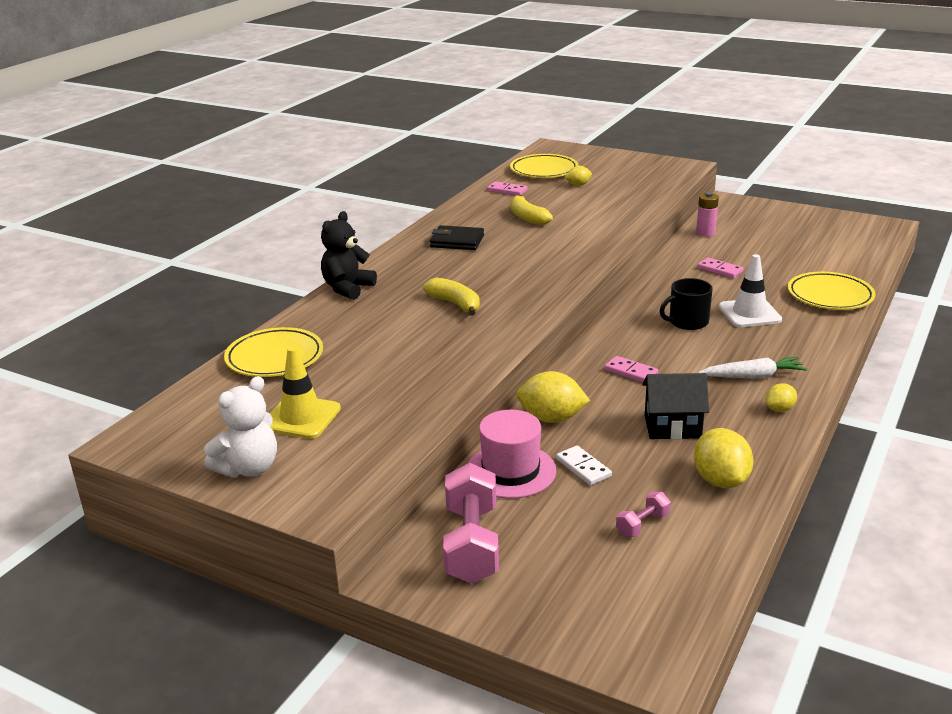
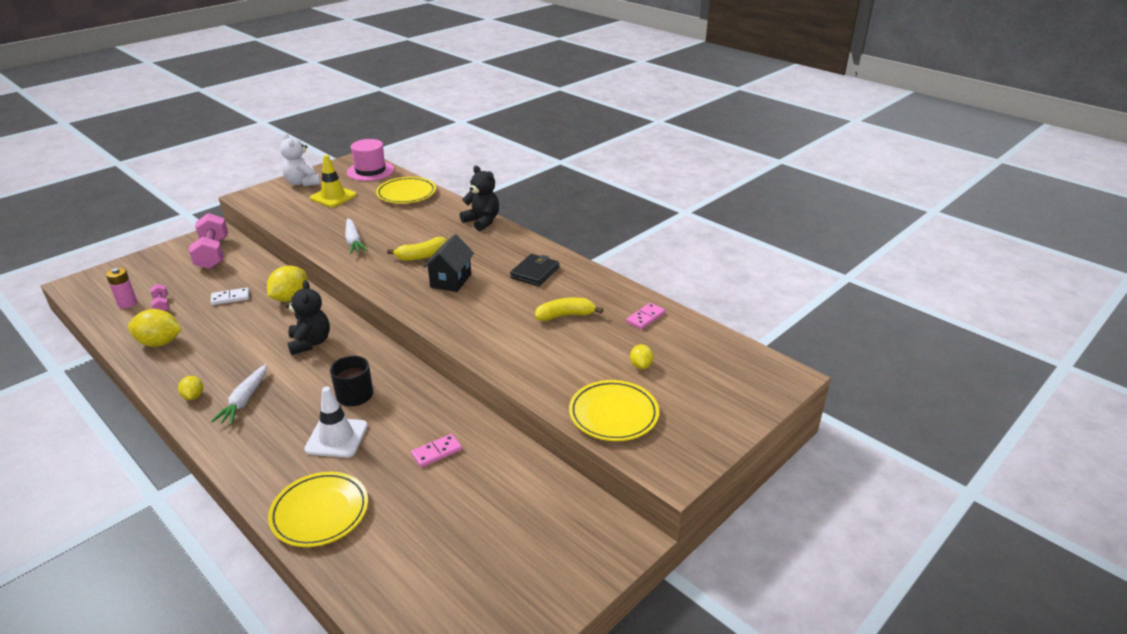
camera: 105 degrees right, 5 degrees up
pink dumbbell [443,463,499,584] -> pink dumbbell turned 60 degrees clockwise [189,213,228,269]
pink hat [467,410,556,499] -> pink hat moved to [347,139,394,181]
yellow plate [510,154,578,178] -> yellow plate moved to [569,380,659,441]
pink domino [604,356,658,382] -> black teddy bear [286,280,330,355]
black house [642,373,709,440] -> black house moved to [423,234,474,292]
pink battery [696,192,719,236] -> pink battery moved to [106,268,137,308]
none -> white carrot [345,218,368,254]

